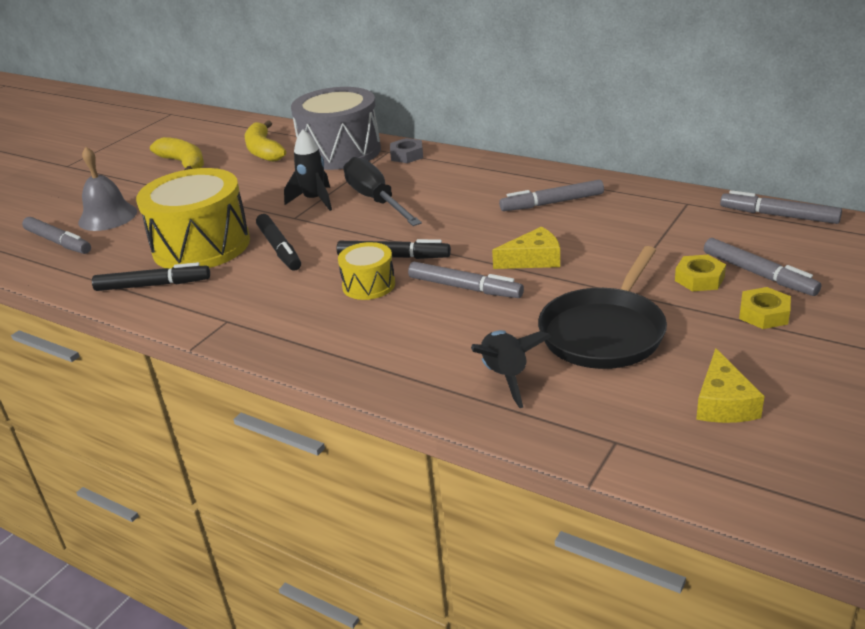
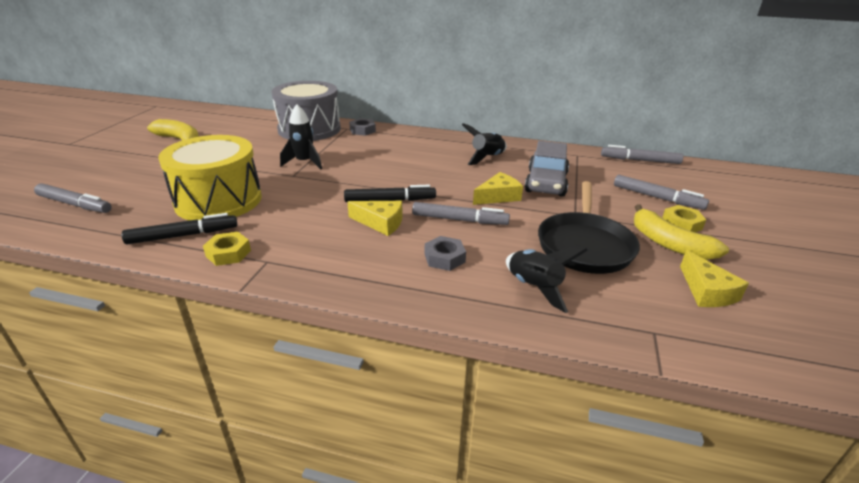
camera: 20 degrees left, 0 degrees up
grey bell [78,147,137,231] -> none
yellow banana [245,121,286,162] -> yellow banana moved to [634,204,729,260]
black marker [256,214,301,271] -> none
yellow drum [338,242,395,300] -> yellow cheese [347,201,403,236]
black screwdriver [344,157,422,226] -> none
grey marker [499,180,604,211] -> black rocket [462,123,507,165]
yellow nut [675,255,726,291] -> yellow nut moved to [203,232,251,266]
none -> grey nut [425,236,466,271]
none -> grey car [525,141,569,197]

